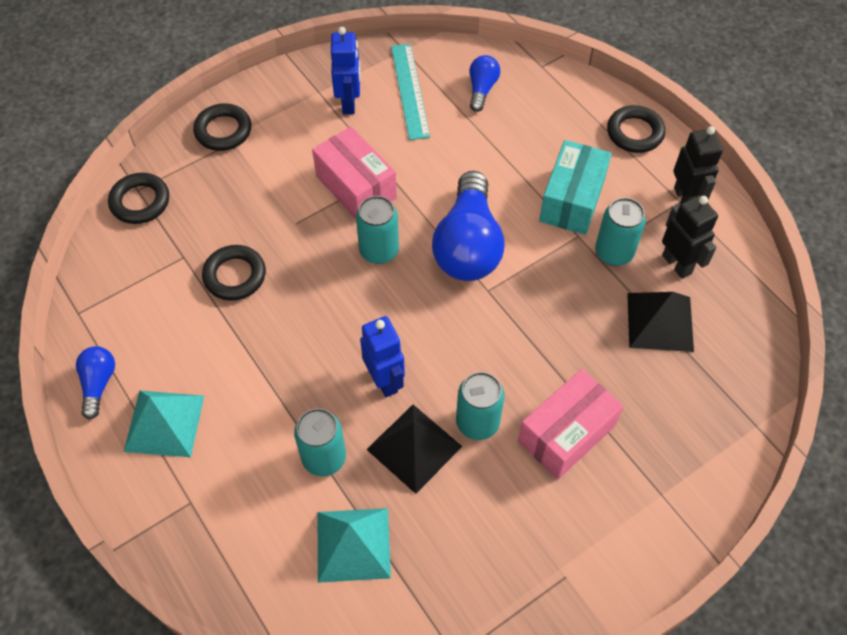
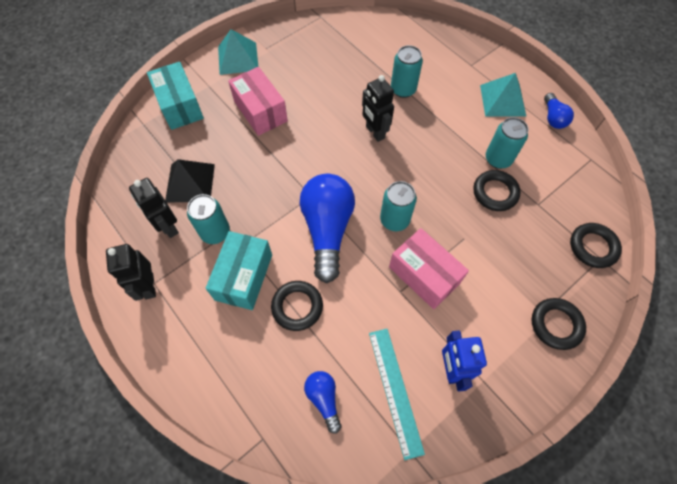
camera: 175 degrees right, 5 degrees up
turquoise pyramid [318,508,391,583] -> turquoise pyramid moved to [218,29,258,75]
blue robot [360,316,405,397] -> black robot [362,75,394,142]
black pyramid [366,404,463,494] -> none
turquoise can [456,372,504,440] -> turquoise can moved to [486,117,529,169]
blue light bulb [469,55,501,112] -> blue light bulb turned 150 degrees clockwise [304,371,342,434]
pink box [518,369,624,479] -> pink box turned 75 degrees counterclockwise [228,67,288,136]
black ring [607,105,665,153] -> black ring moved to [271,281,323,331]
none -> turquoise box [147,62,204,130]

